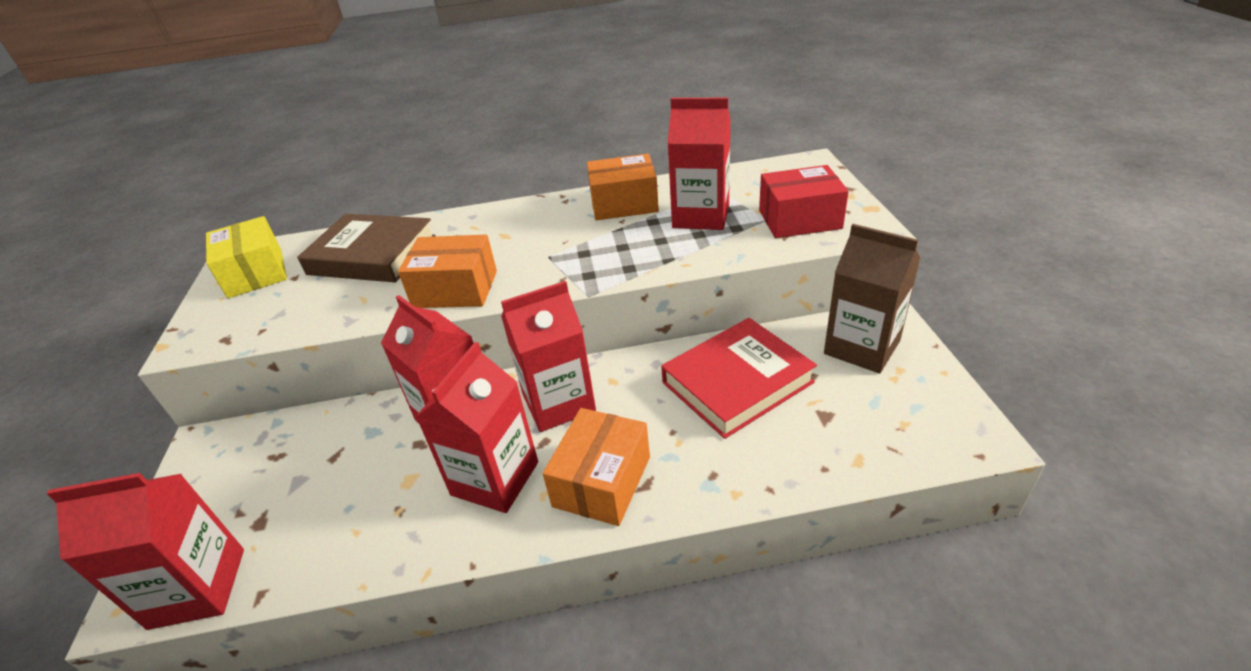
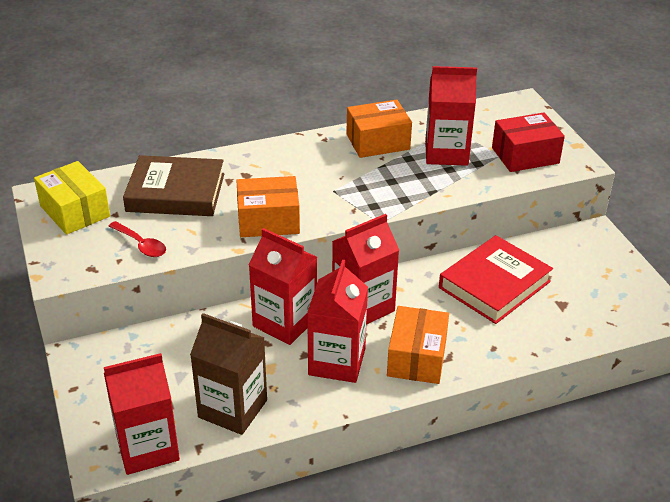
camera: 15 degrees left, 0 degrees up
brown carton [824,224,920,373] -> brown carton moved to [190,313,267,435]
none -> red spoon [109,221,166,257]

